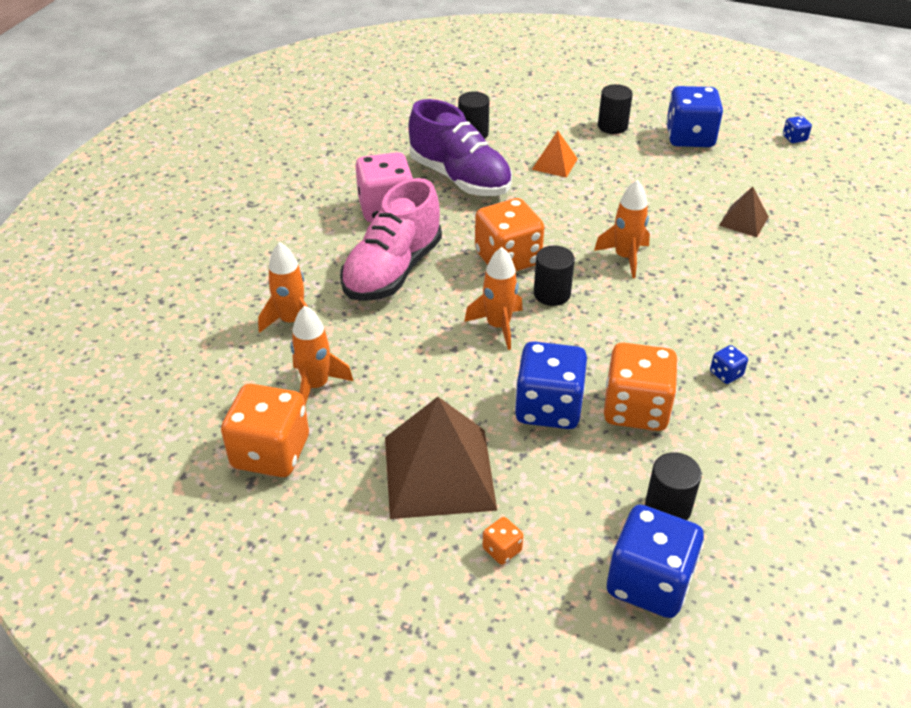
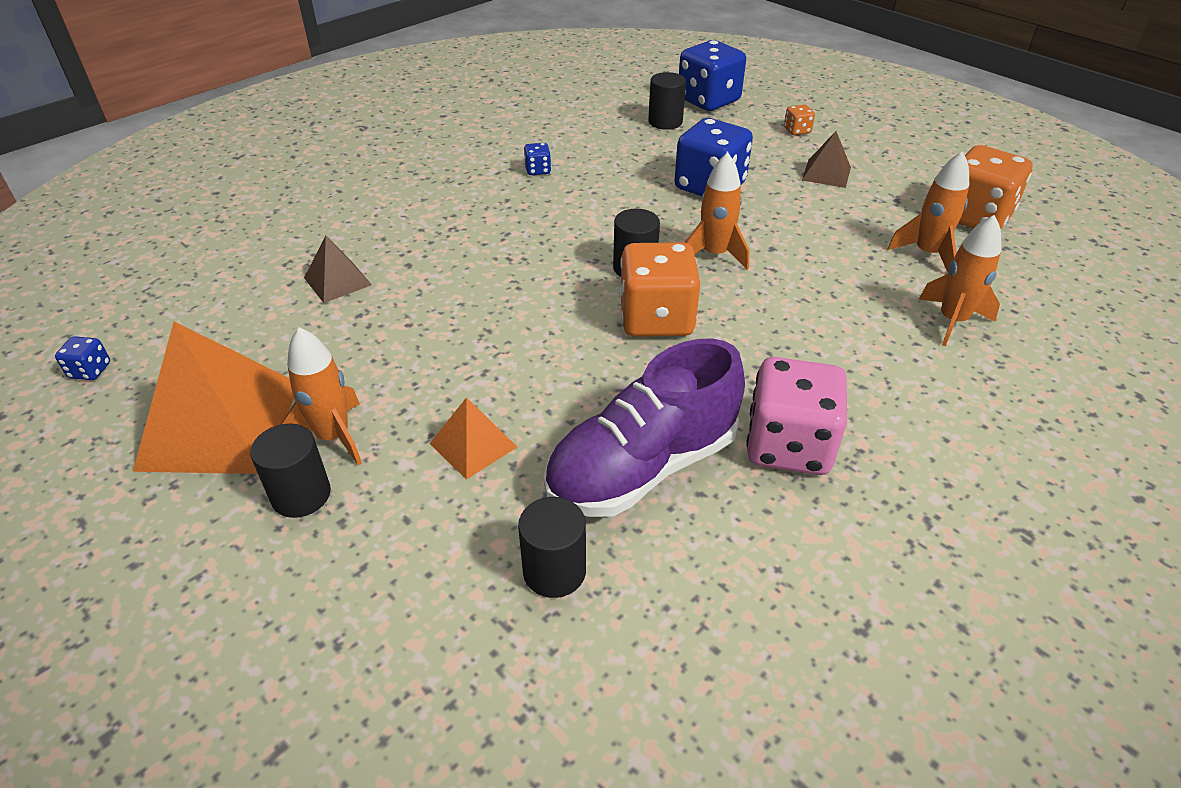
camera: 155 degrees left, 0 degrees up
pink shoe [340,178,442,301] -> none
brown pyramid [385,397,497,519] -> brown pyramid [802,131,851,188], size x0.49
purple shoe [409,99,512,196] -> purple shoe turned 105 degrees counterclockwise [544,338,745,517]
orange rocket [594,179,650,278] -> orange rocket moved to [280,327,362,465]
orange dice [604,342,678,431] -> none
blue dice [666,86,723,147] -> orange pyramid [133,322,294,474]

